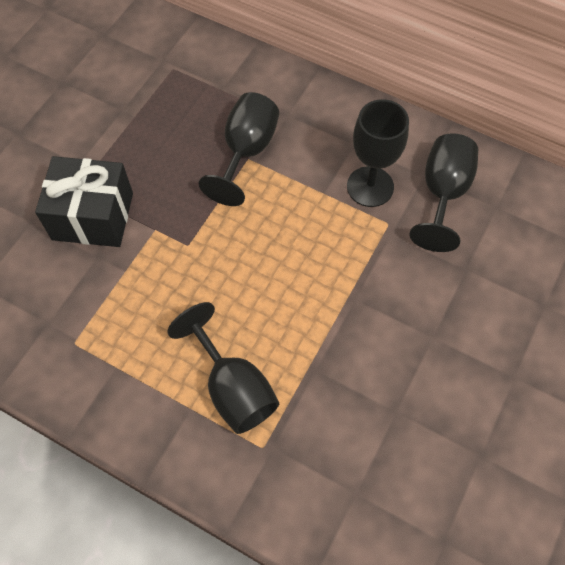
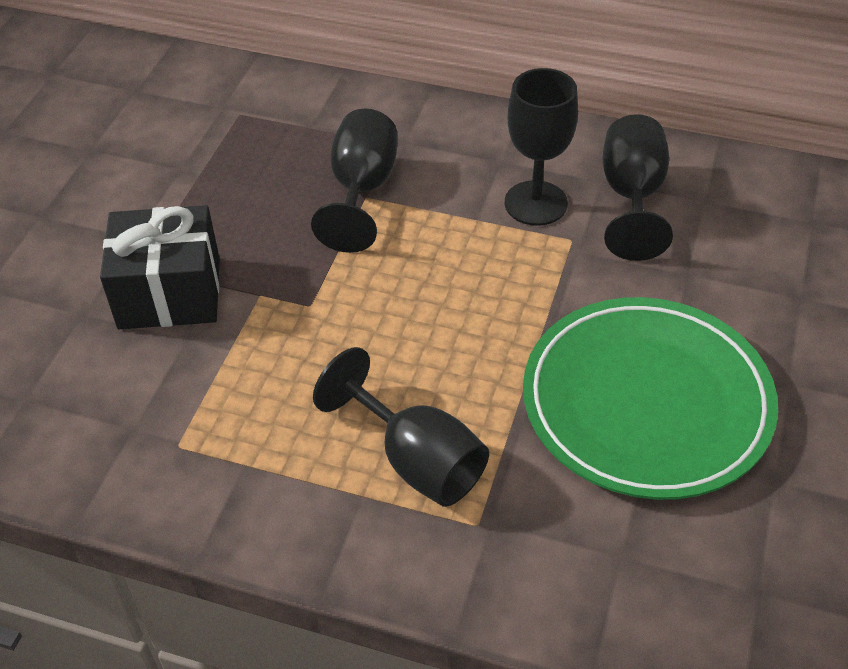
camera: 10 degrees left, 15 degrees down
none -> green plate [523,297,778,500]

